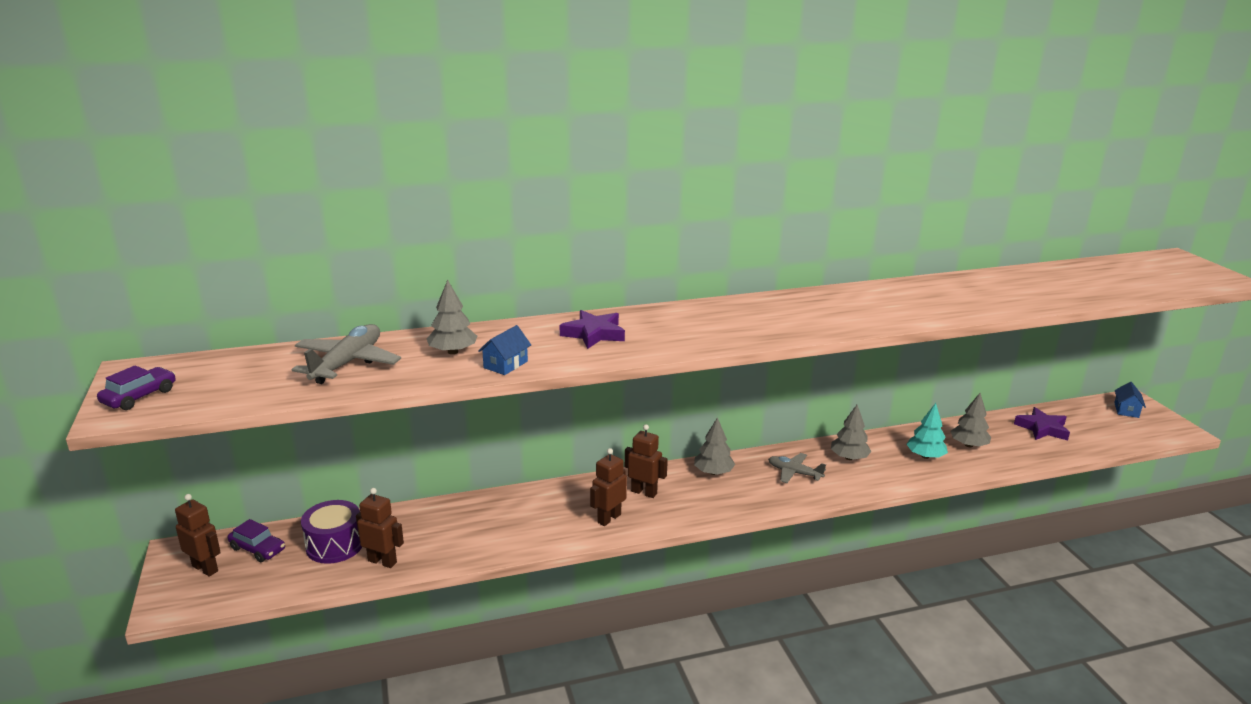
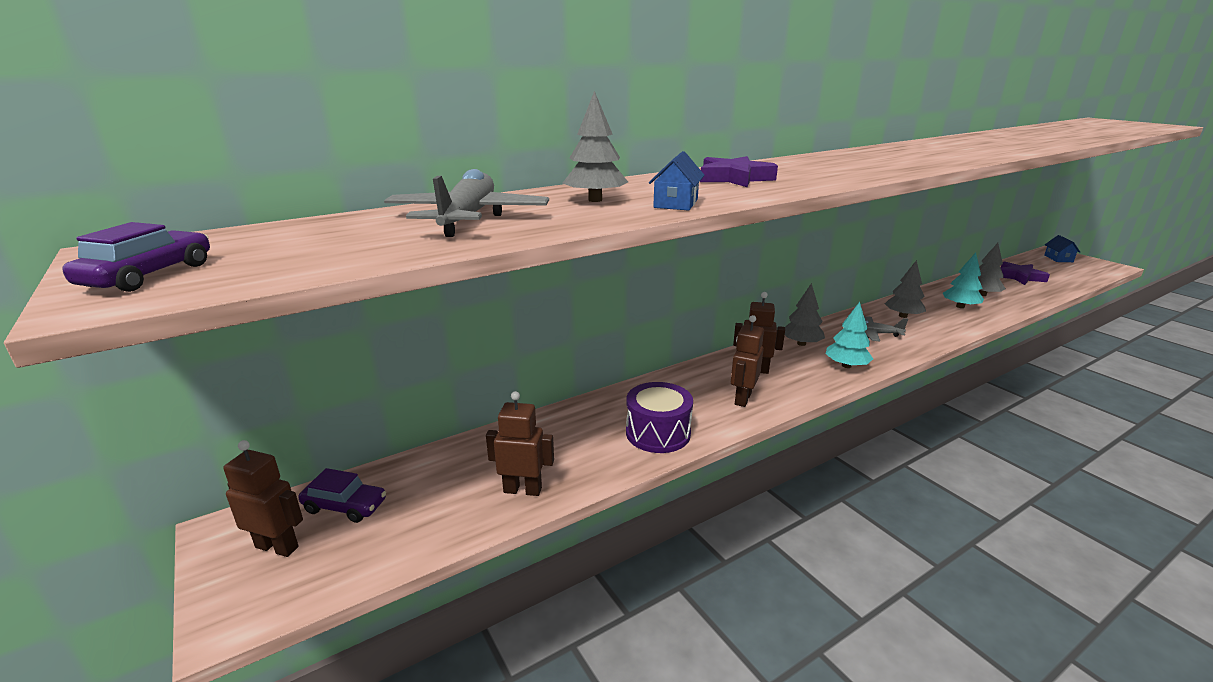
camera: 15 degrees left, 0 degrees up
purple drum [301,500,362,564] -> purple drum moved to [626,382,693,453]
none -> turquoise tree [826,302,873,368]

